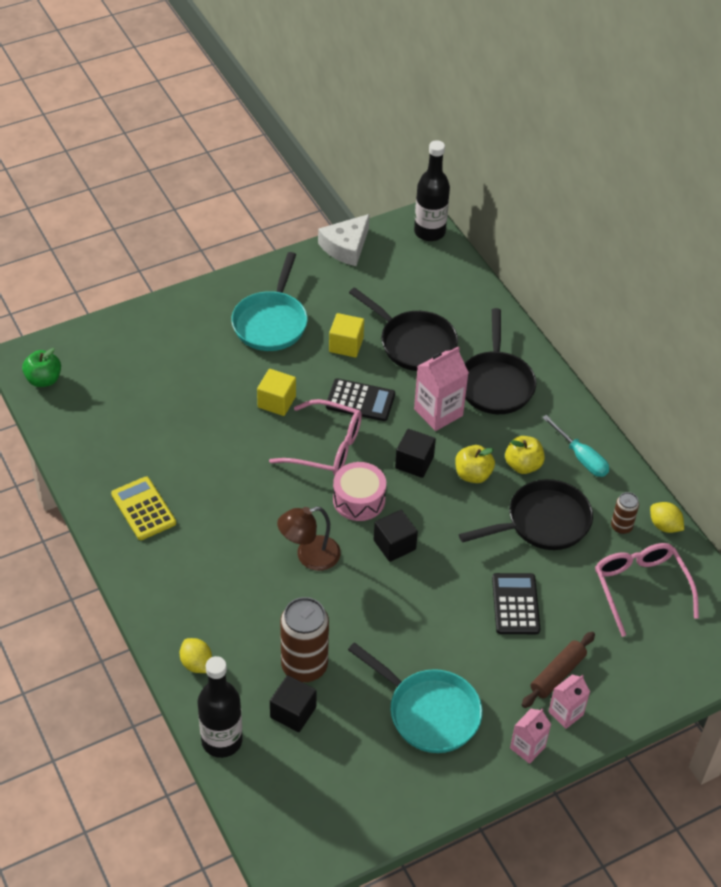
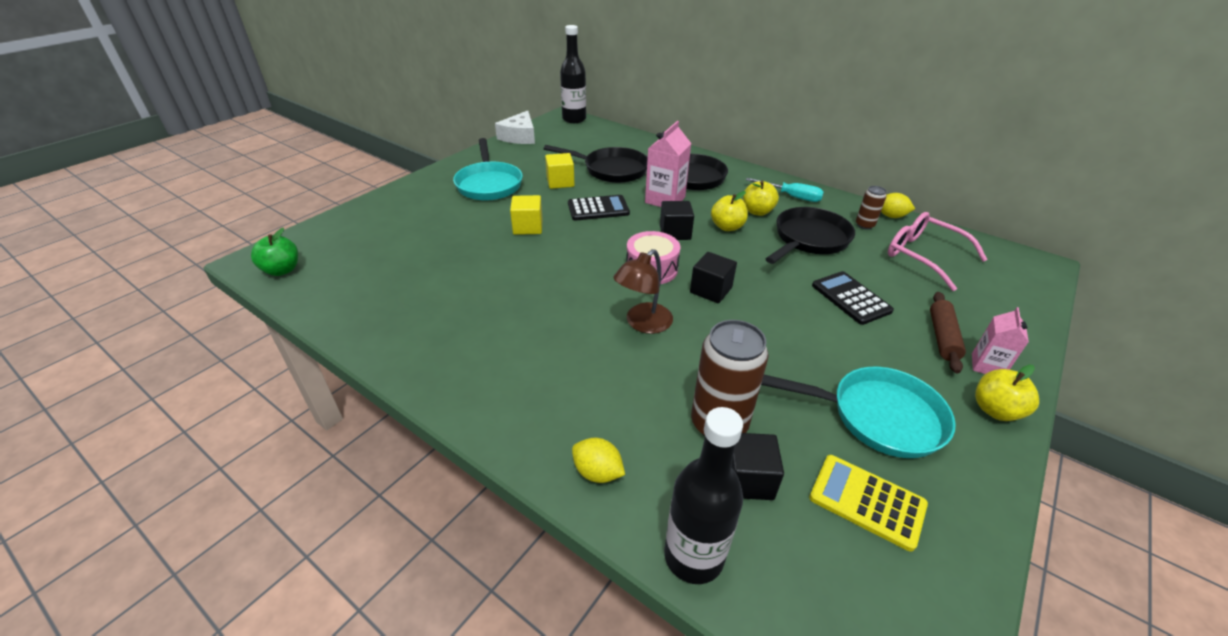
camera: 25 degrees left, 10 degrees down
yellow calculator [111,477,176,540] -> yellow calculator moved to [809,455,928,552]
pink glasses [269,399,362,475] -> none
pink carton [510,708,551,764] -> yellow apple [975,365,1039,421]

